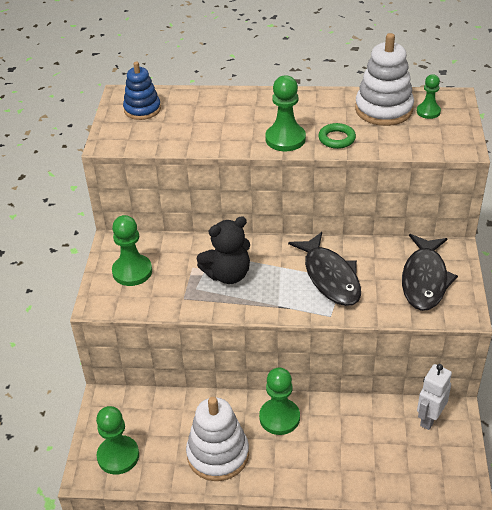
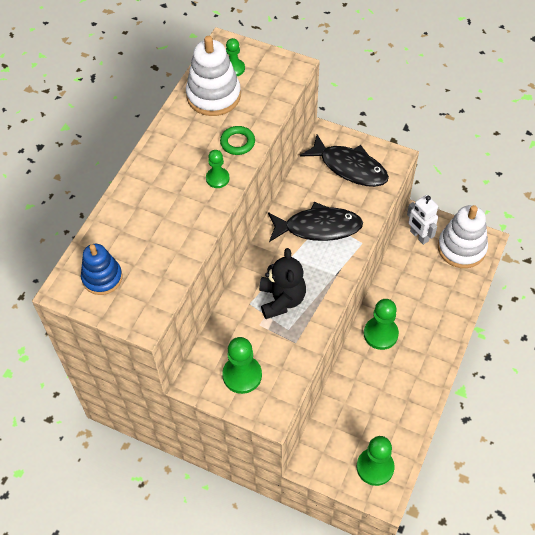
camera: 70 degrees left, 15 degrees up
white stacking toy [186,397,249,481] -> white stacking toy moved to [438,205,488,268]
green pawn [265,75,306,151] -> green pawn [206,150,230,188], size x0.61

